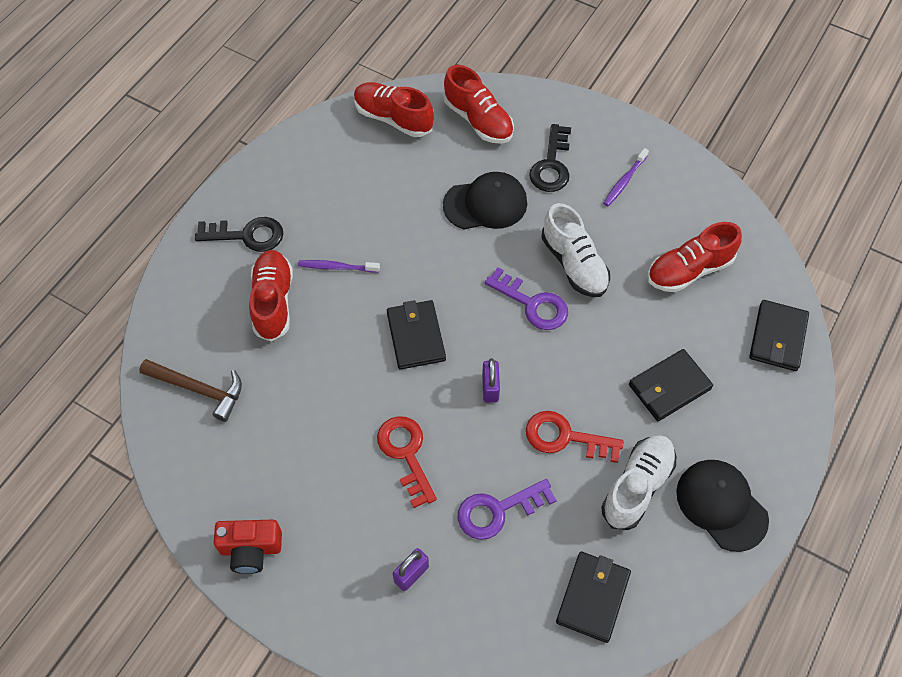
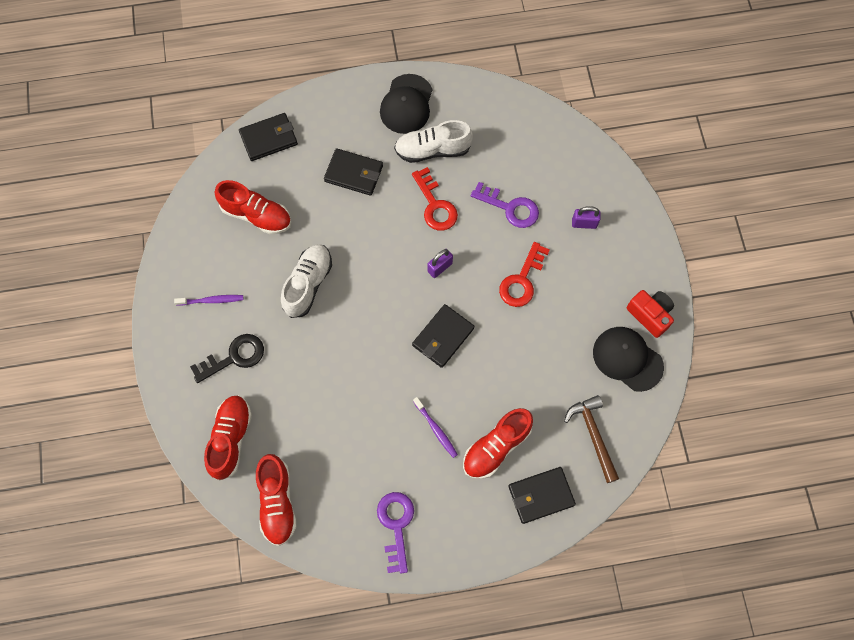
camera: 130 degrees left, 10 degrees up
black key [195,217,284,252] -> none
black cap [443,172,527,229] -> black cap moved to [593,327,664,392]
purple key [485,267,568,330] -> purple key moved to [377,492,414,574]
black wallet [556,552,631,643] -> black wallet moved to [508,467,576,524]

